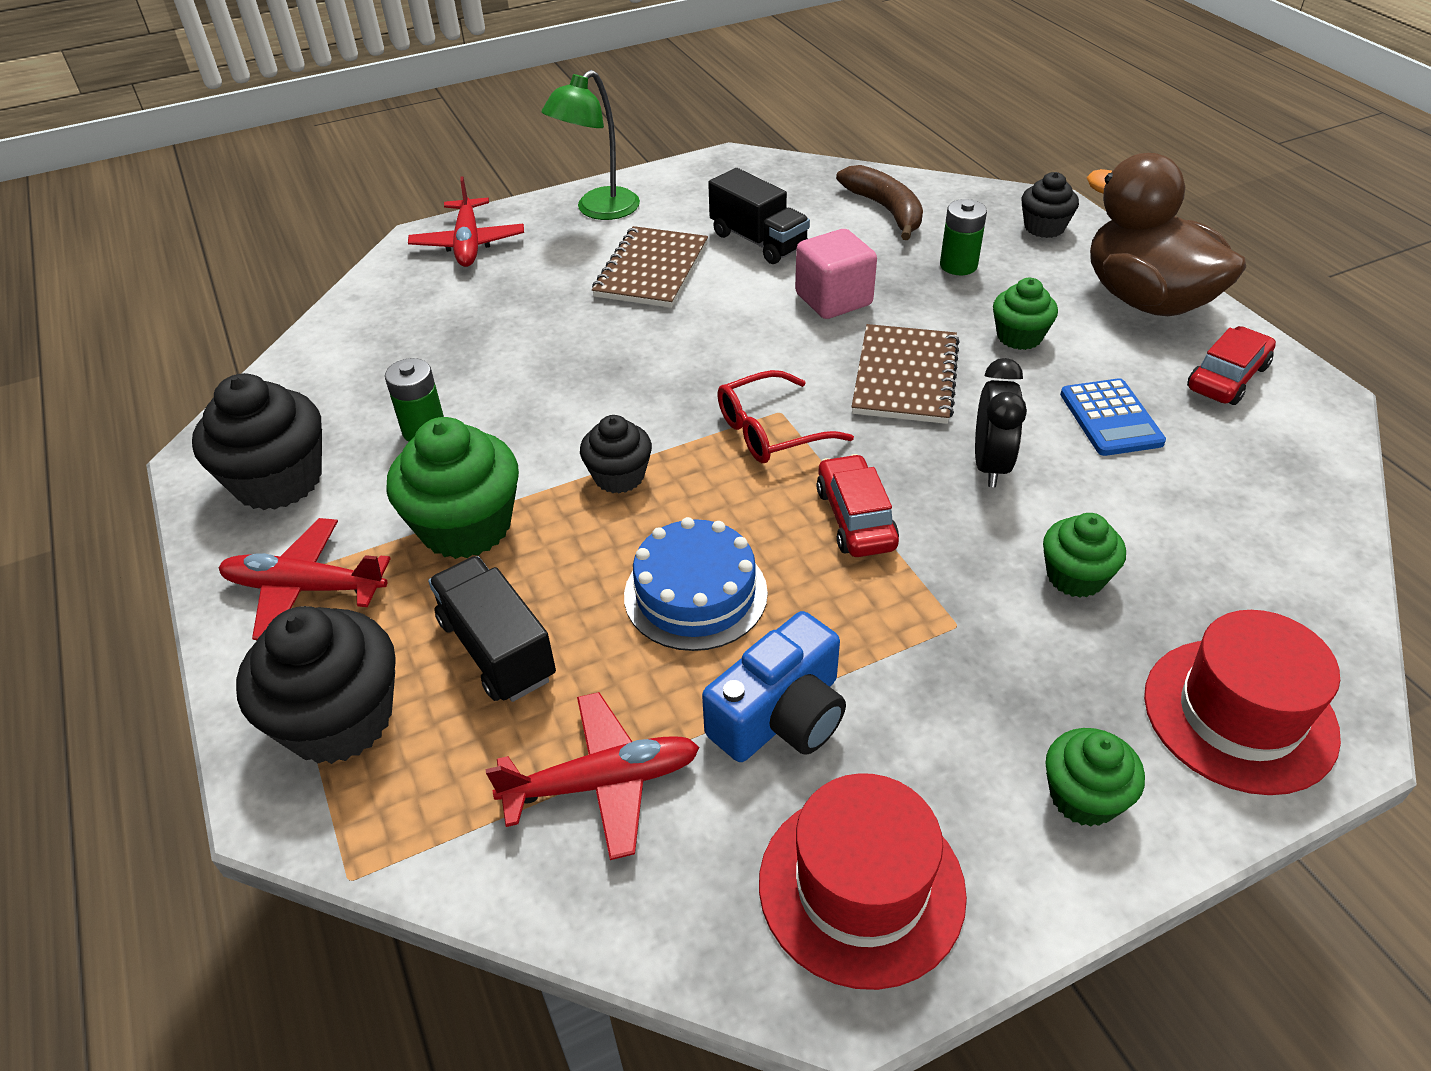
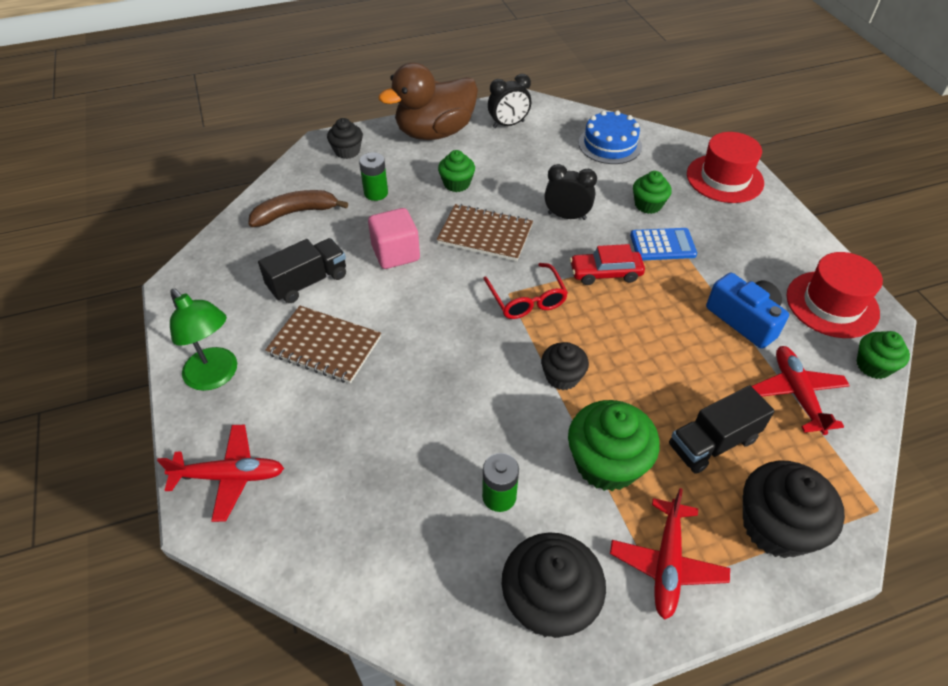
camera: 85 degrees left, 5 degrees up
blue cake [624,517,768,651] -> blue cake moved to [578,110,642,164]
green cupcake [1045,728,1145,827] -> green cupcake moved to [857,331,910,379]
blue calculator [1060,378,1166,456] -> blue calculator moved to [630,228,697,260]
red car [1187,326,1276,405] -> black clock [488,74,531,128]

